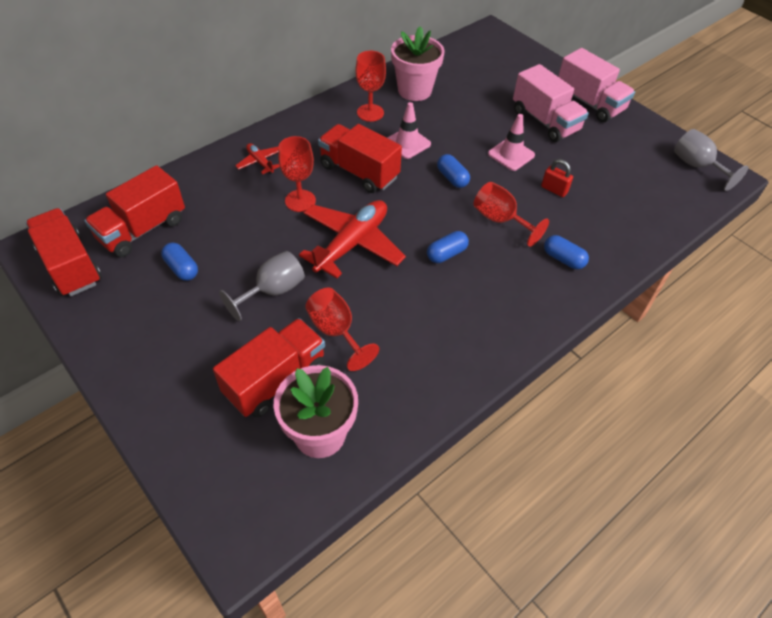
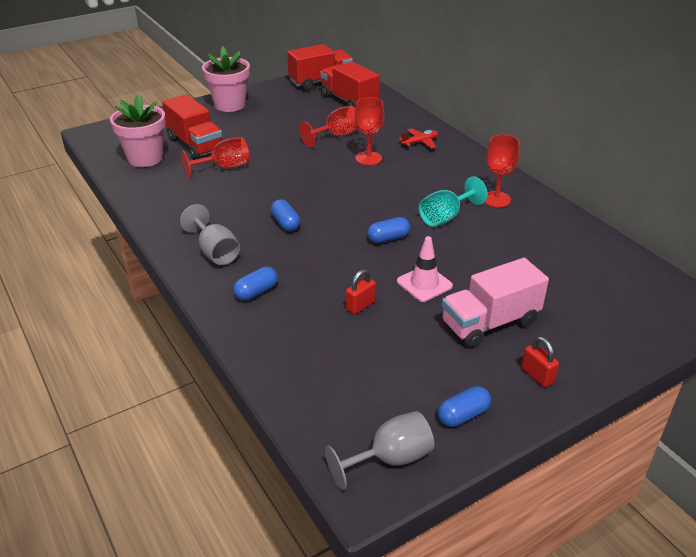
camera: 100 degrees right, 15 degrees down
blue capsule [161,243,198,281] -> blue capsule moved to [438,386,491,427]
grey goblet [219,251,305,321] -> grey goblet moved to [180,204,240,265]
red plane [299,200,406,278] -> none
red truck [318,124,402,193] -> none
pink traffic cone [387,102,431,159] -> turquoise goblet [419,176,488,227]
pink flower pot [391,26,445,101] -> pink flower pot moved to [202,47,250,112]
red goblet [474,182,549,247] -> red goblet moved to [300,106,358,147]
pink truck [558,48,635,122] -> red padlock [521,336,559,387]

